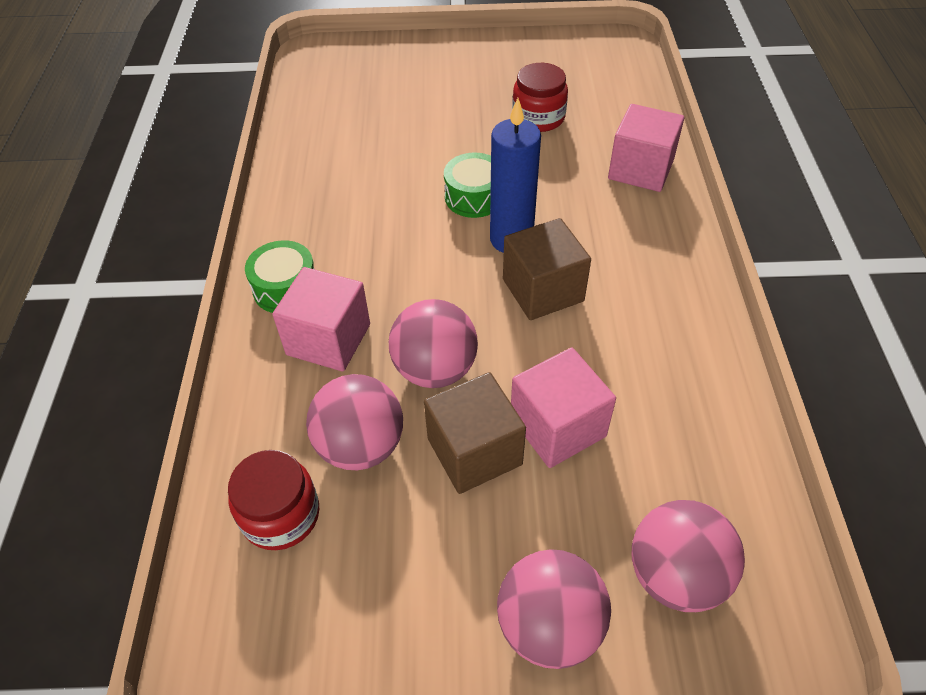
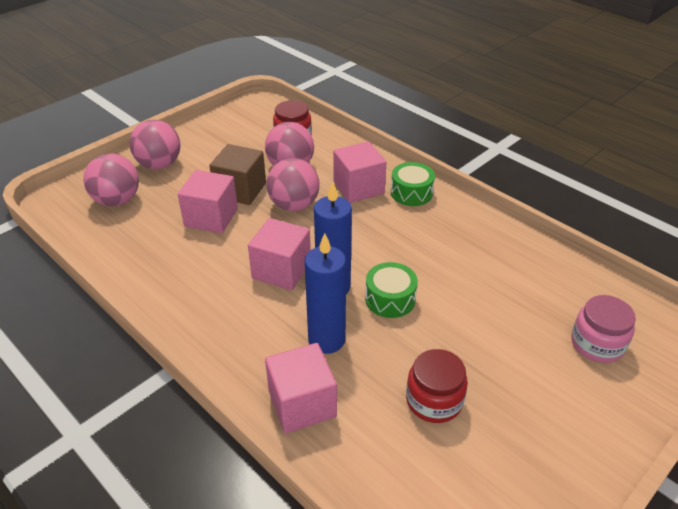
camera: 135 degrees right, 10 degrees down
brown cube [503,218,591,320] -> pink cube [248,218,311,290]
none -> blue candle [304,233,346,354]
none -> pink jar [571,295,636,363]

